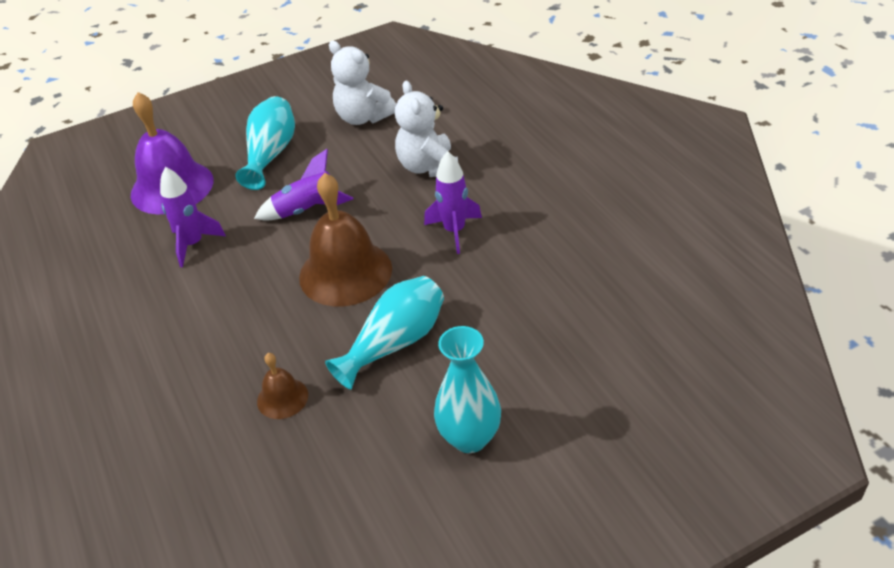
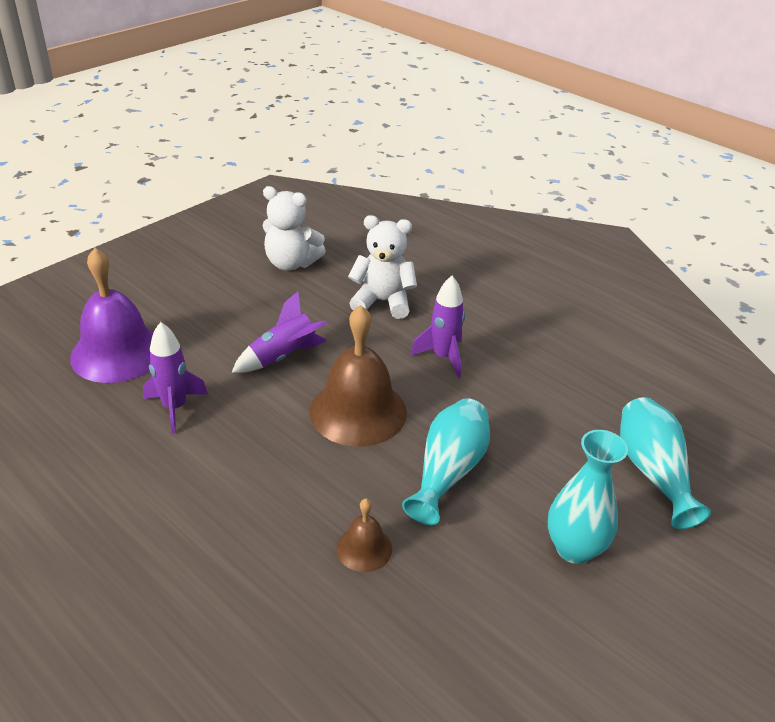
camera: 25 degrees left, 5 degrees down
turquoise vase [235,96,295,190] -> turquoise vase moved to [620,397,711,529]
white teddy bear [395,80,458,177] -> white teddy bear turned 135 degrees clockwise [348,215,417,319]

